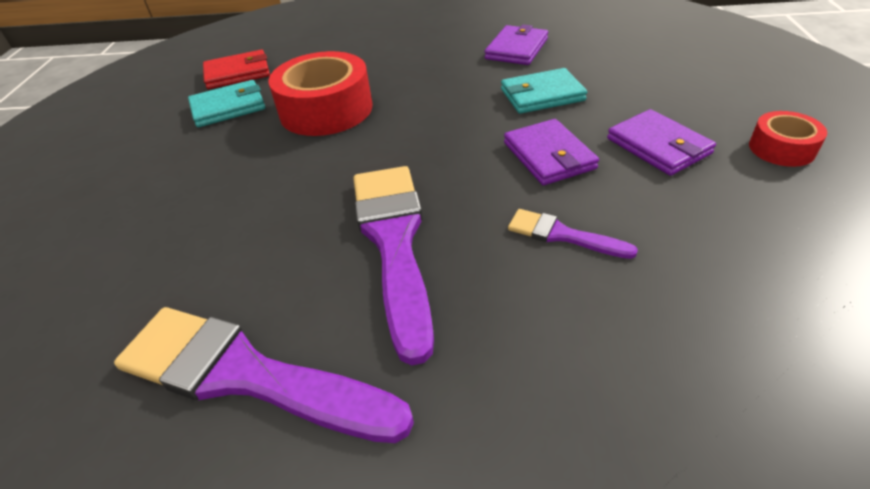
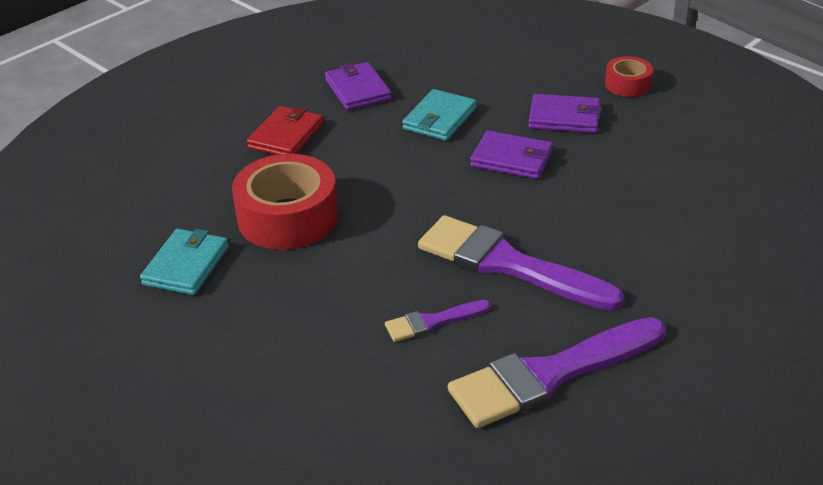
camera: 50 degrees left, 5 degrees down
red wallet [203,50,270,89] -> red wallet moved to [247,106,323,155]
purple brush [508,209,638,259] -> purple brush moved to [385,300,491,342]

